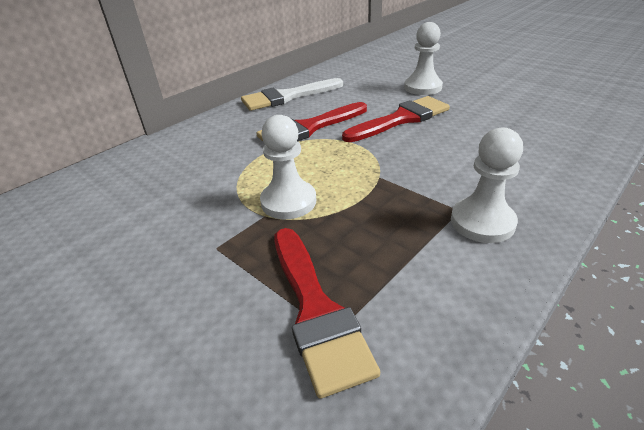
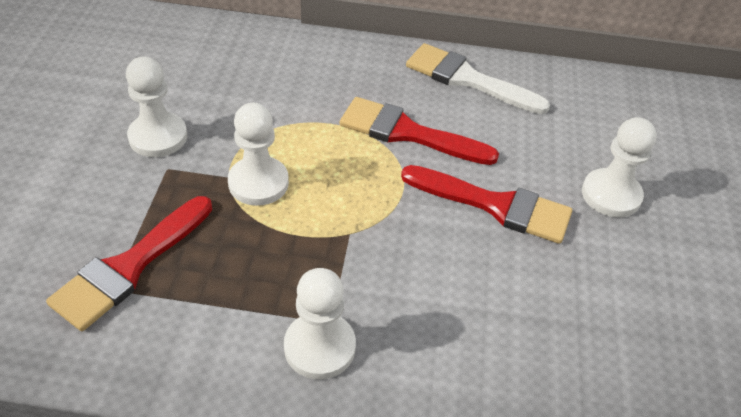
camera: 50 degrees right, 10 degrees up
none -> white pawn [126,57,187,157]

